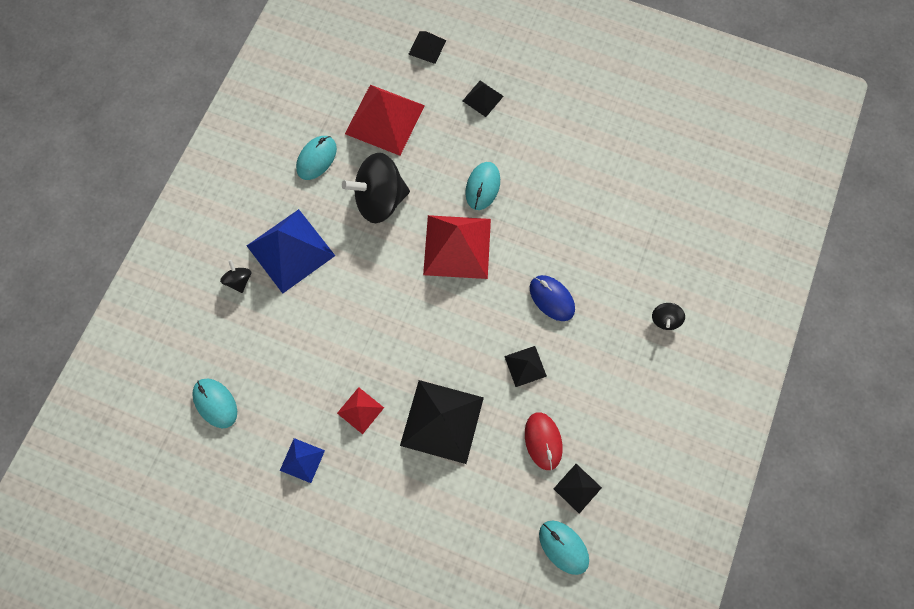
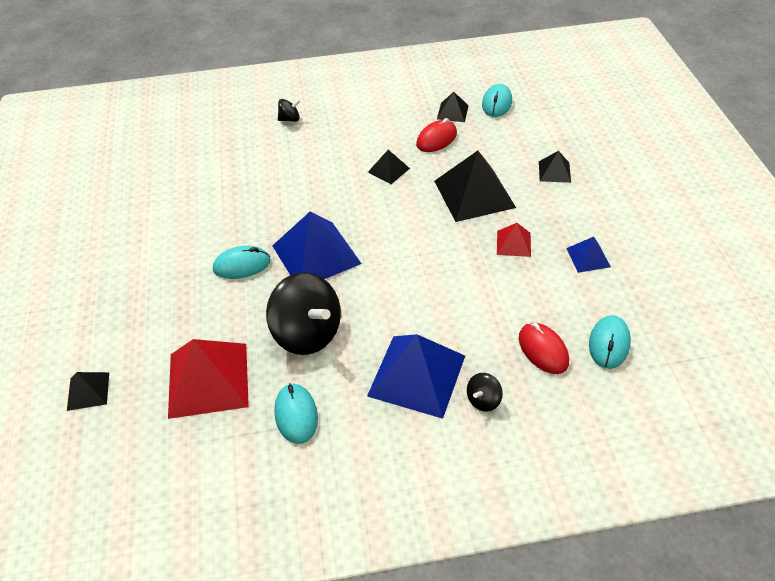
camera: 120 degrees left, 25 degrees down
turquoise mouse [296,136,337,180] -> turquoise mouse turned 75 degrees clockwise [274,383,318,444]
red pyramid [423,215,491,279] -> blue pyramid [272,212,362,279]
black pyramid [463,81,504,117] -> black pyramid moved to [539,151,571,183]
blue mouse [530,275,575,321] -> none
none -> red mouse [519,323,569,374]

